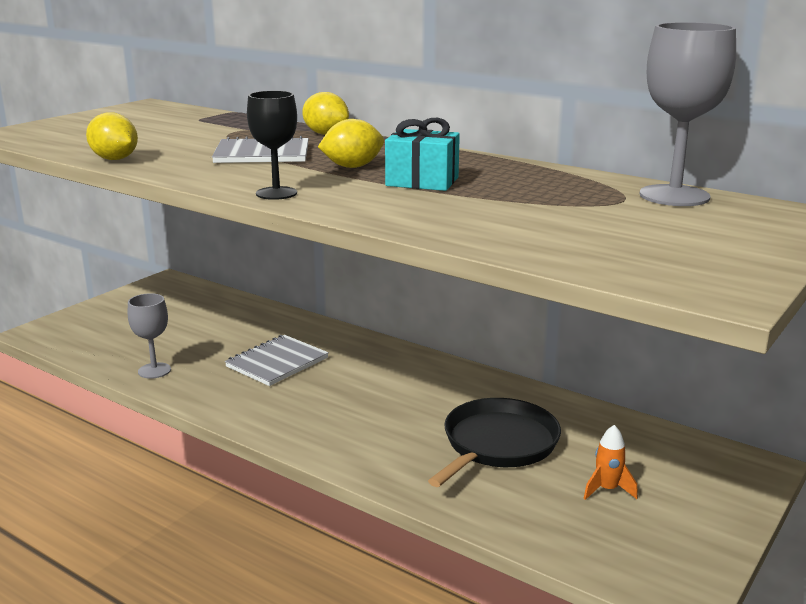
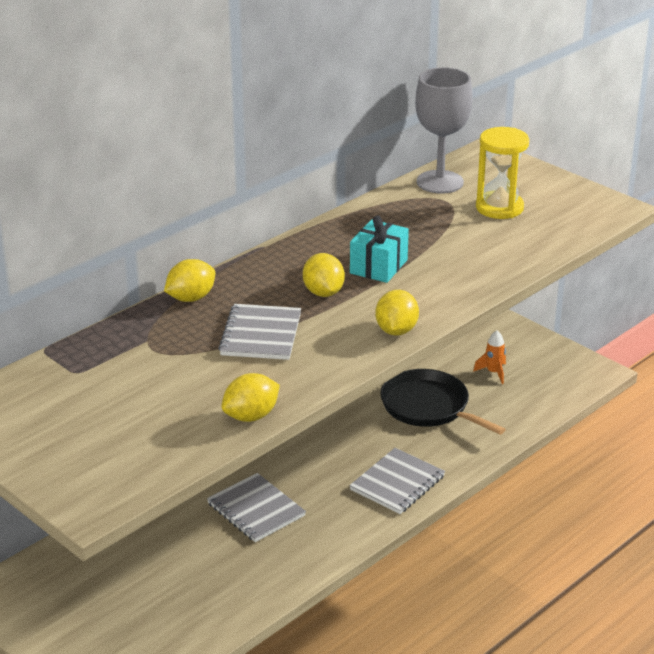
camera: 80 degrees left, 10 degrees up
grey goblet [128,293,171,379] -> none
black goblet [247,91,297,200] -> yellow lemon [375,290,419,336]
none -> grey notebook [349,448,445,514]
none -> yellow hourglass [476,127,529,219]

